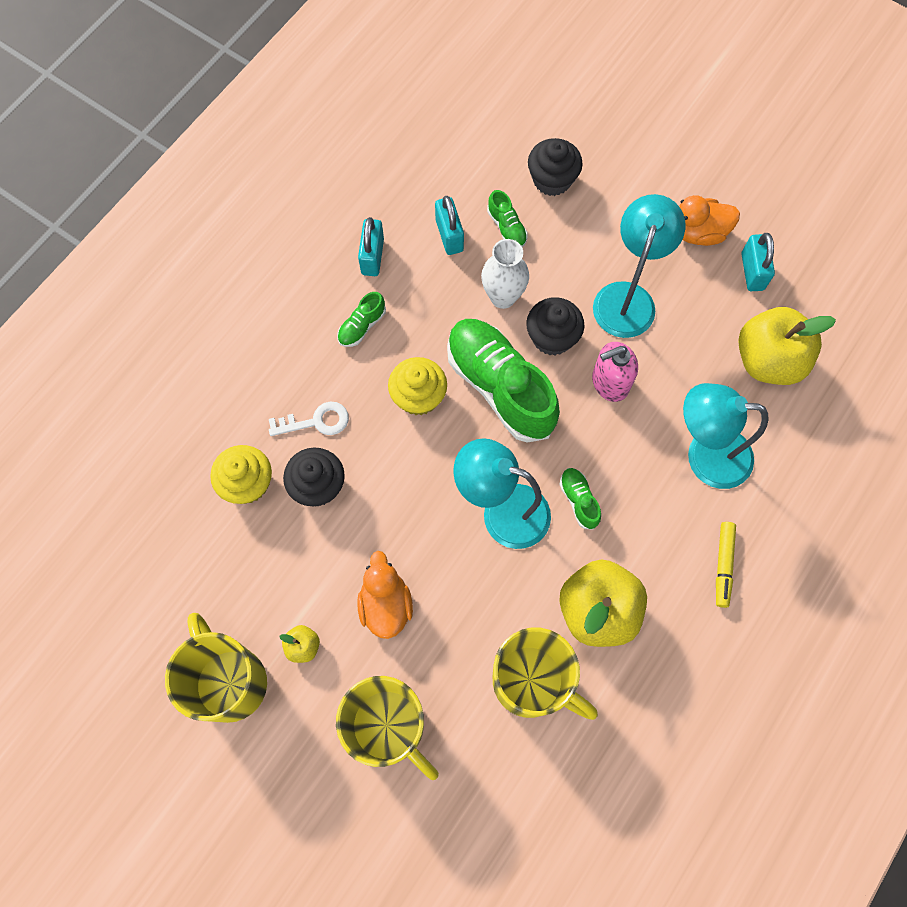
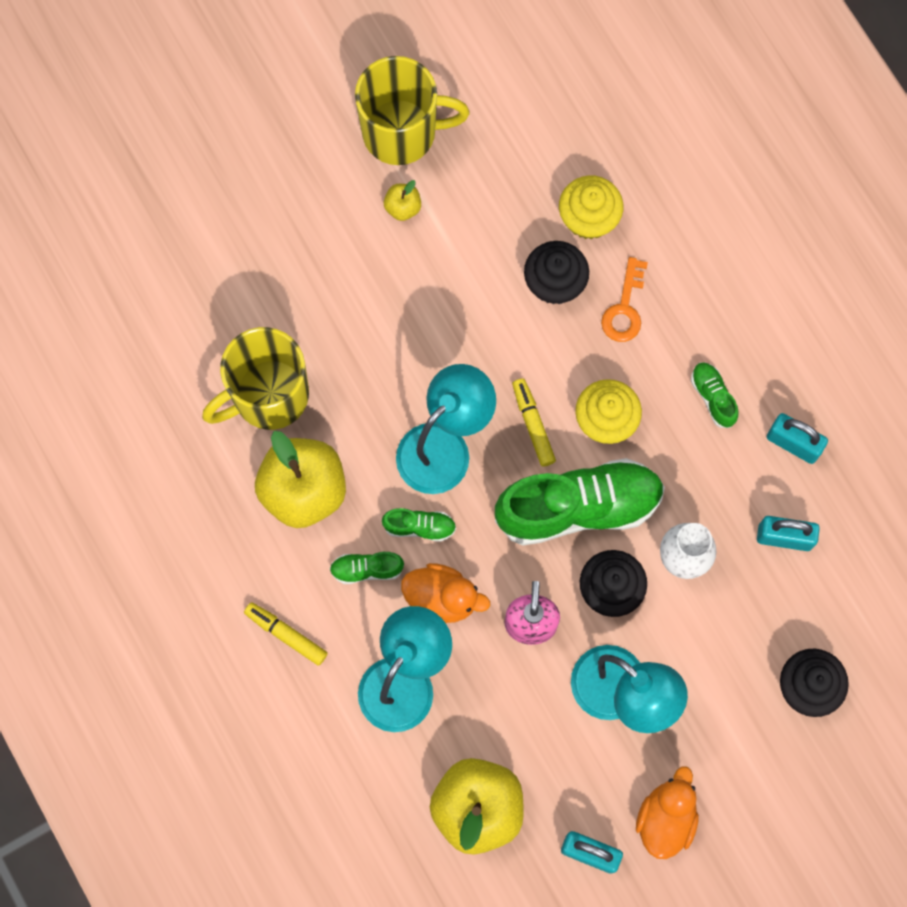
camera: 115 degrees right, 5 degrees up
white key [269,402,349,436] -> orange key [601,257,648,342]
yellow mug [336,676,439,780] -> none
orange duck [357,551,413,639] -> orange duck moved to [401,563,490,623]
green shoe [487,190,528,247] -> green shoe moved to [330,552,404,584]
none -> yellow marker [512,378,556,467]

